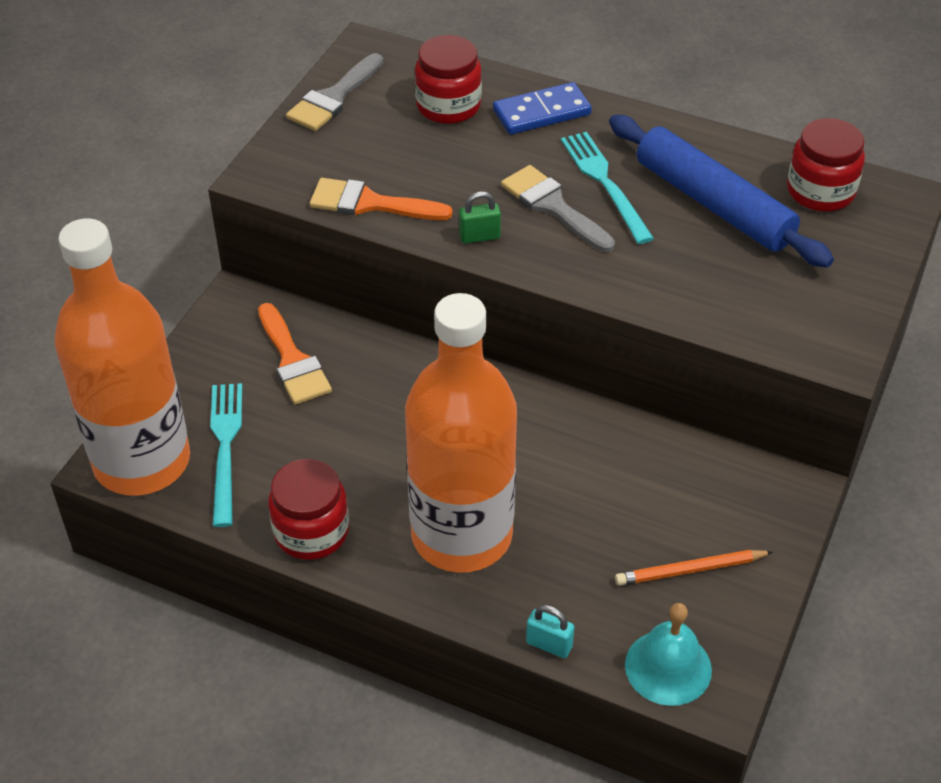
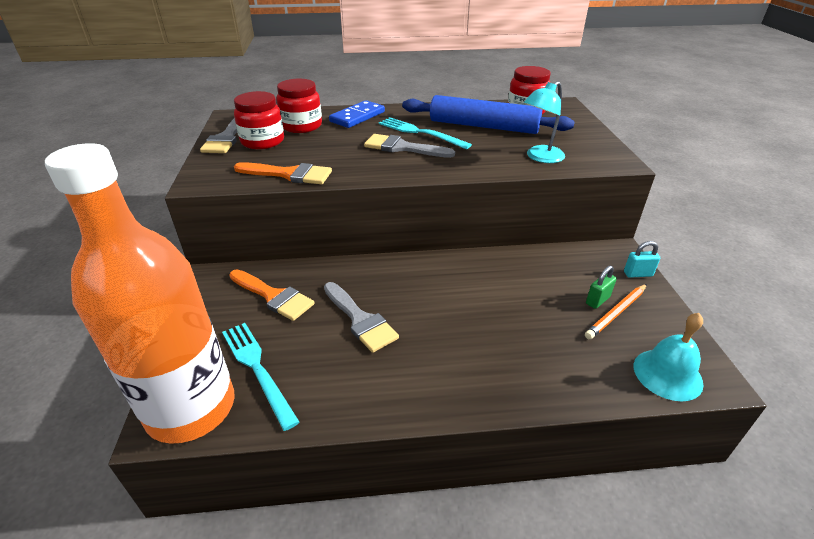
camera: 30 degrees left, 10 degrees down
red jar [268,459,349,560] -> red jar moved to [234,91,284,149]
orange brush [310,178,453,220] -> orange brush turned 150 degrees counterclockwise [234,162,332,184]
orange bottle [405,293,517,573] -> none
green padlock [459,191,501,244] -> green padlock moved to [586,266,617,309]
turquoise padlock [526,605,574,658] -> turquoise padlock moved to [624,241,660,278]
none -> grey brush [324,282,399,353]
none -> turquoise lamp [524,81,565,163]

